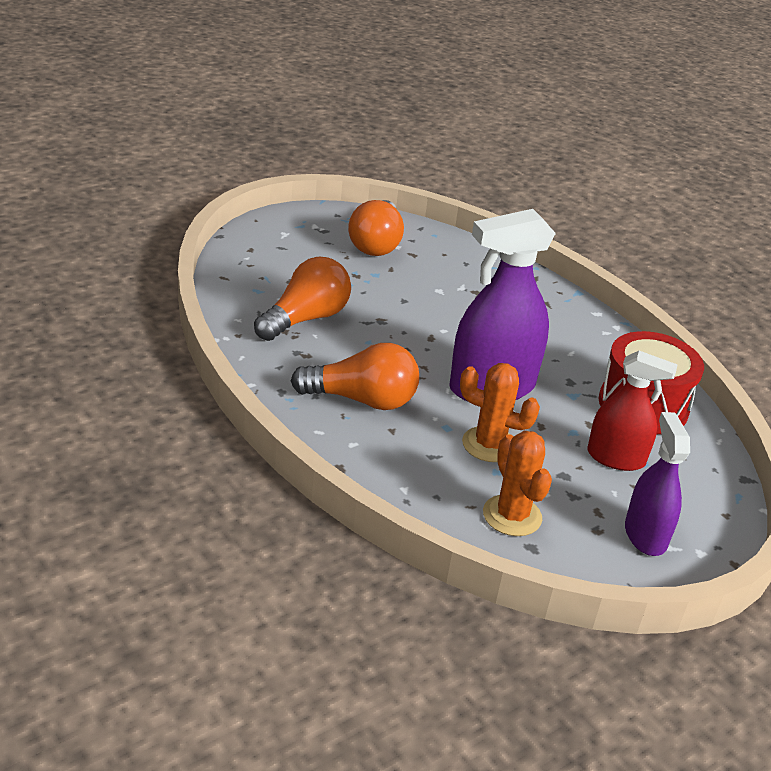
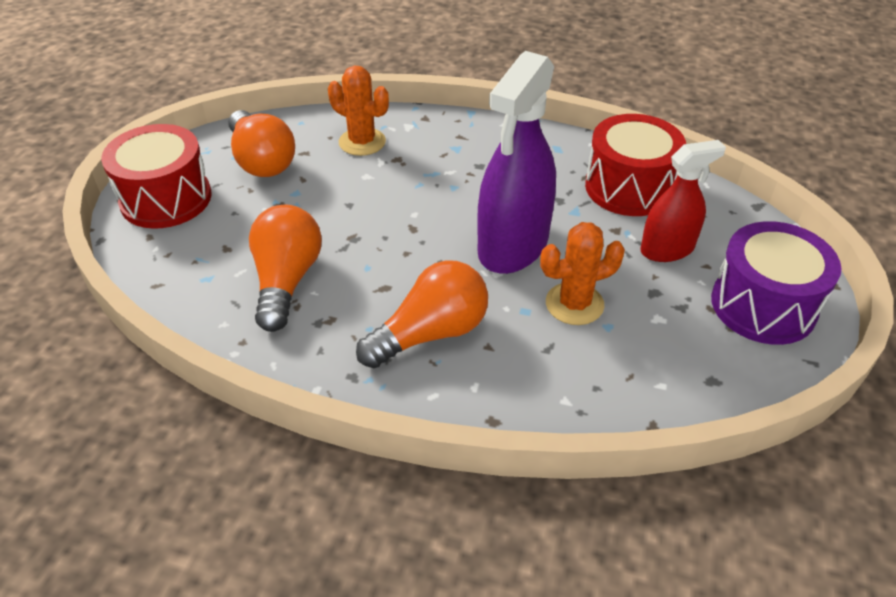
camera: 35 degrees left, 10 degrees up
orange cactus [483,431,552,536] -> orange cactus moved to [328,65,389,156]
purple spray bottle [625,412,690,556] -> purple drum [711,221,842,345]
none -> red drum [101,124,212,229]

